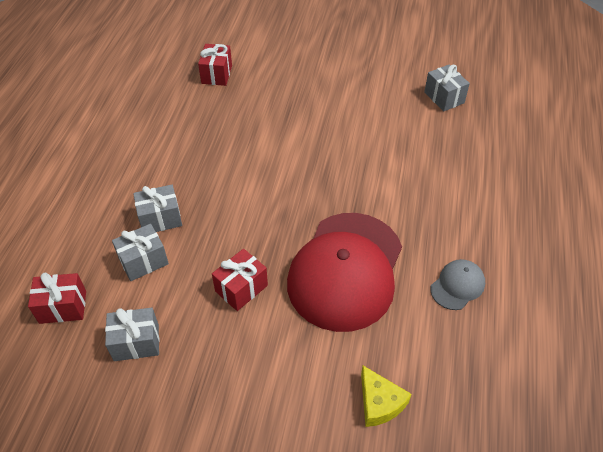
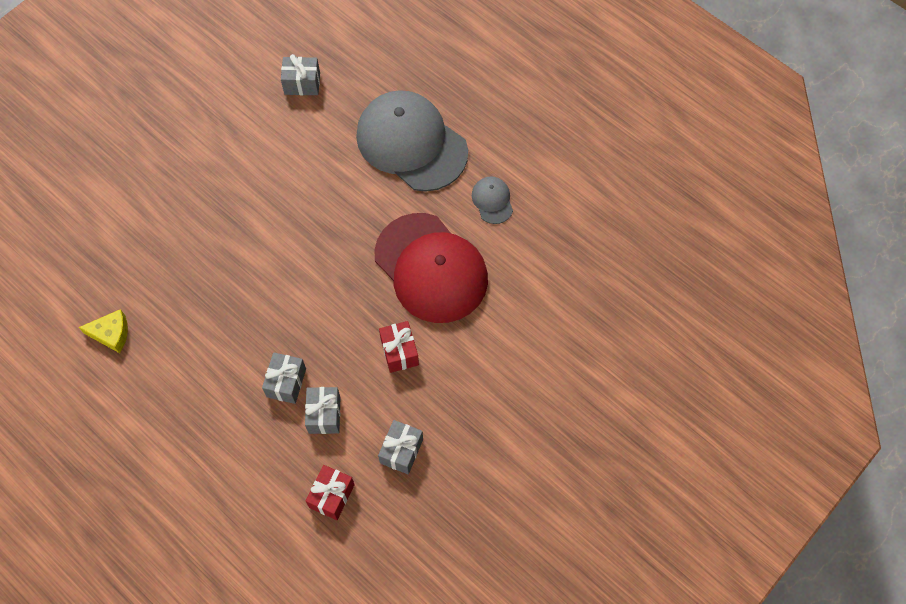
camera: 60 degrees left, 15 degrees up
red gift [198,44,232,86] -> none
yellow cheese [361,366,412,427] -> yellow cheese moved to [79,309,128,353]
none -> grey cap [356,90,468,192]

